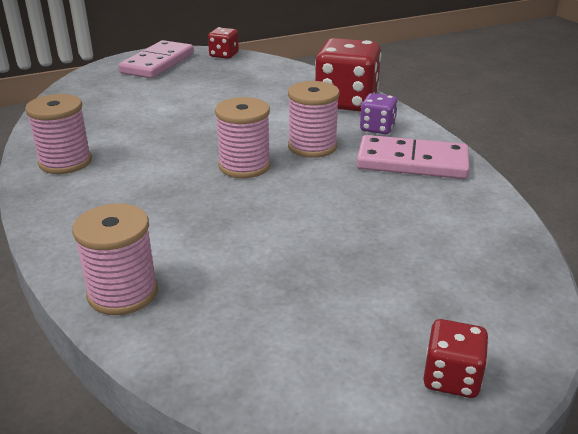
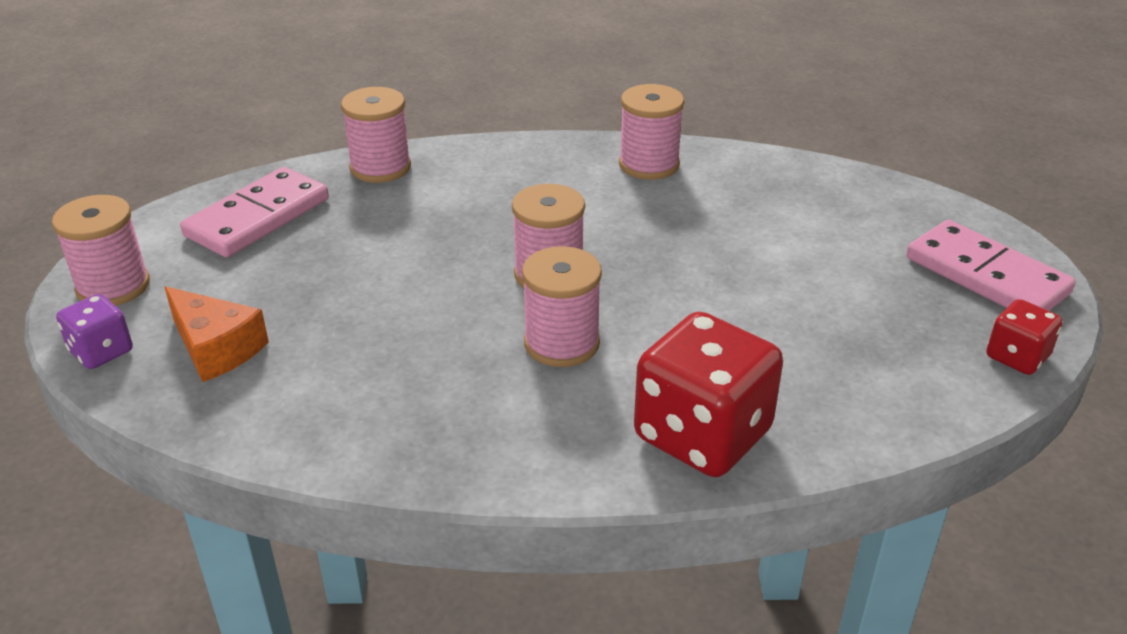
camera: 115 degrees right, 5 degrees up
pink domino [356,135,470,179] -> pink domino moved to [180,167,329,257]
purple dice [360,93,398,134] -> purple dice moved to [56,294,133,369]
red dice [423,319,489,398] -> pink spool [52,195,150,306]
none -> orange cheese [164,286,269,382]

